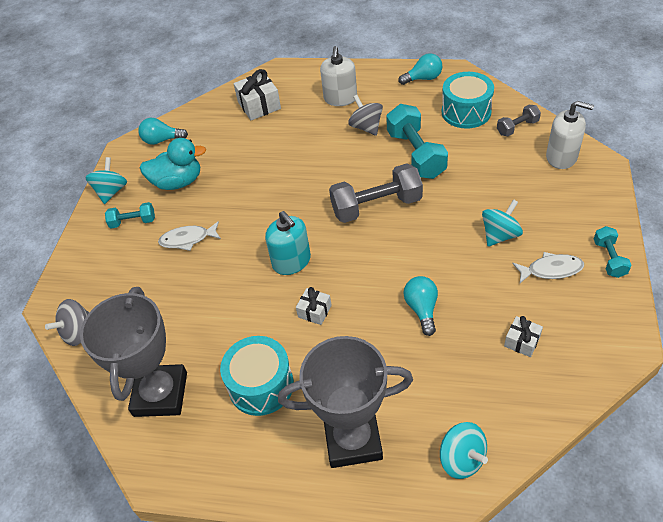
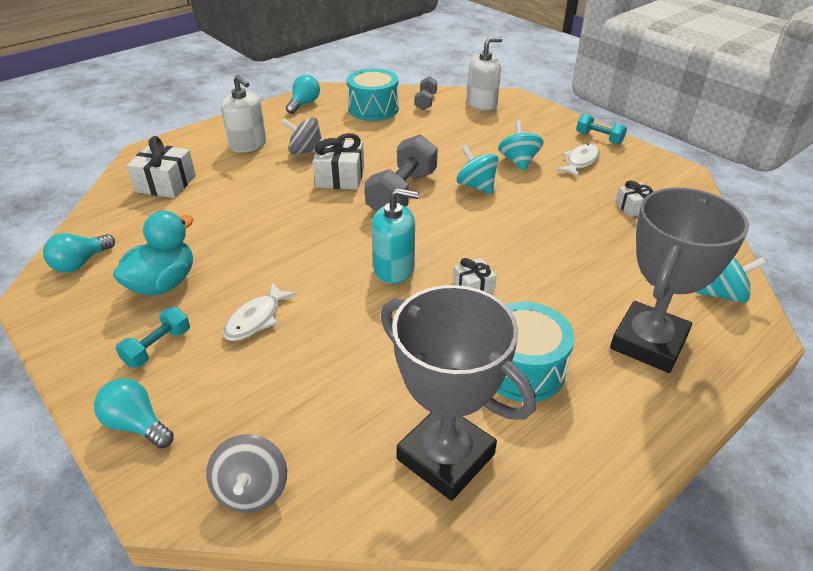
camera: 55 degrees left, 10 degrees down
turquoise spinning top [85,157,127,204] -> turquoise spinning top moved to [457,145,499,194]
turquoise dumbbell [386,104,448,179] -> none
turquoise light bulb [403,276,438,336] -> turquoise light bulb moved to [94,379,174,449]
none -> white gift [313,133,364,190]

